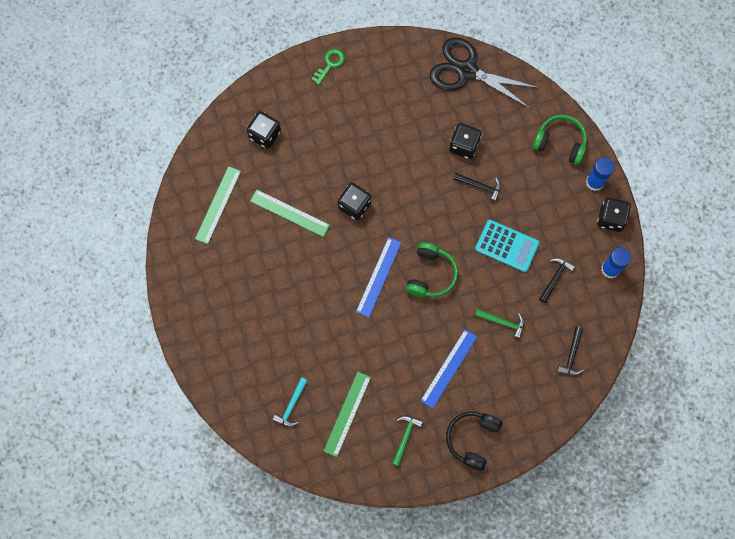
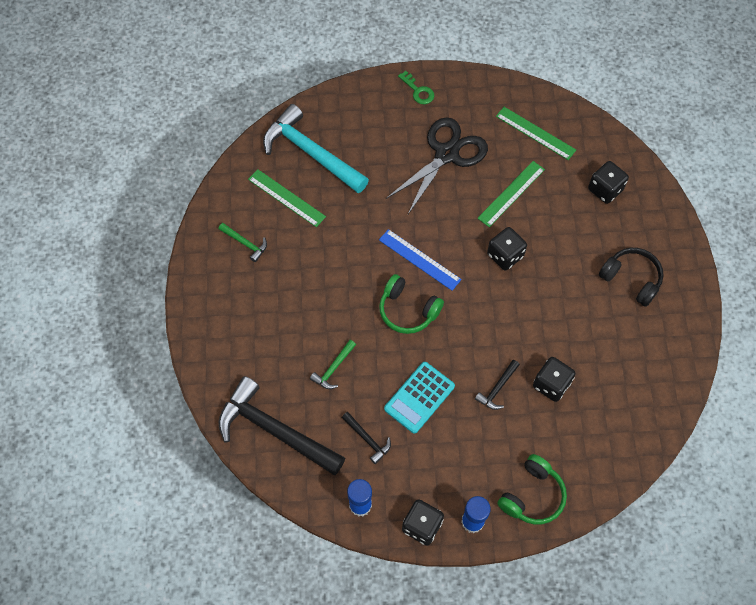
camera: 105 degrees right, 10 degrees down
turquoise hammer [273,377,308,427] -> turquoise hammer [263,104,369,193], size x2.29
green key [312,49,345,85] -> green key moved to [398,71,434,104]
blue ruler [420,329,477,409] -> none
black scissors [430,37,540,109] -> black scissors moved to [386,117,488,214]
black headphones [446,412,502,471] -> black headphones moved to [599,248,664,307]
black hammer [557,326,584,376] -> black hammer [219,376,345,475], size x2.29

